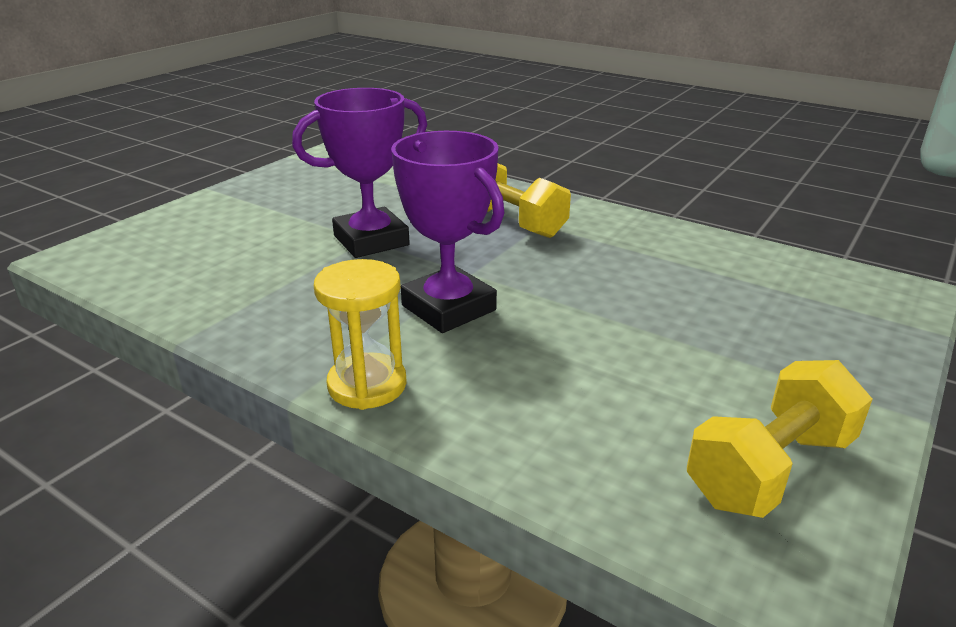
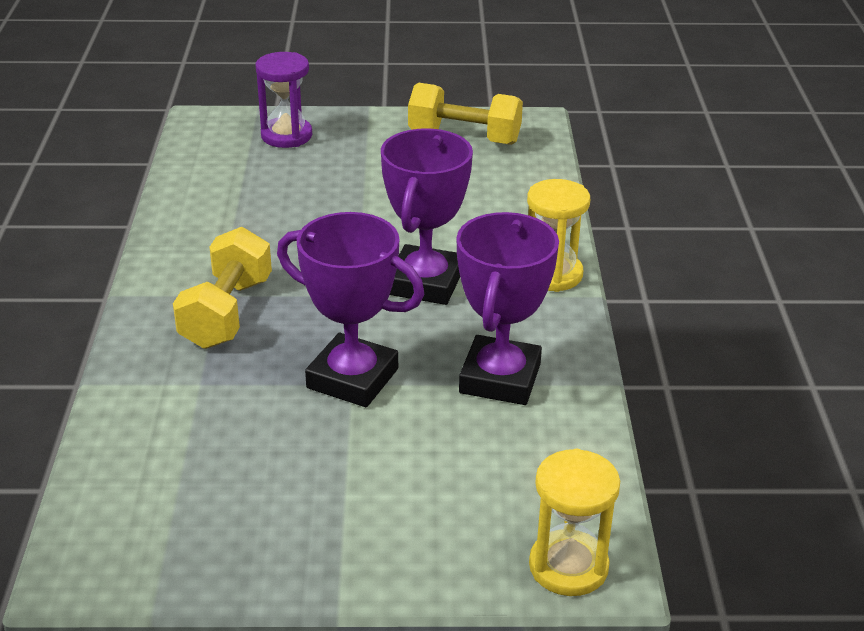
camera: 125 degrees left, 5 degrees up
none -> purple hourglass [255,52,312,148]
none -> purple trophy [456,212,559,405]
none -> yellow hourglass [529,449,620,596]

